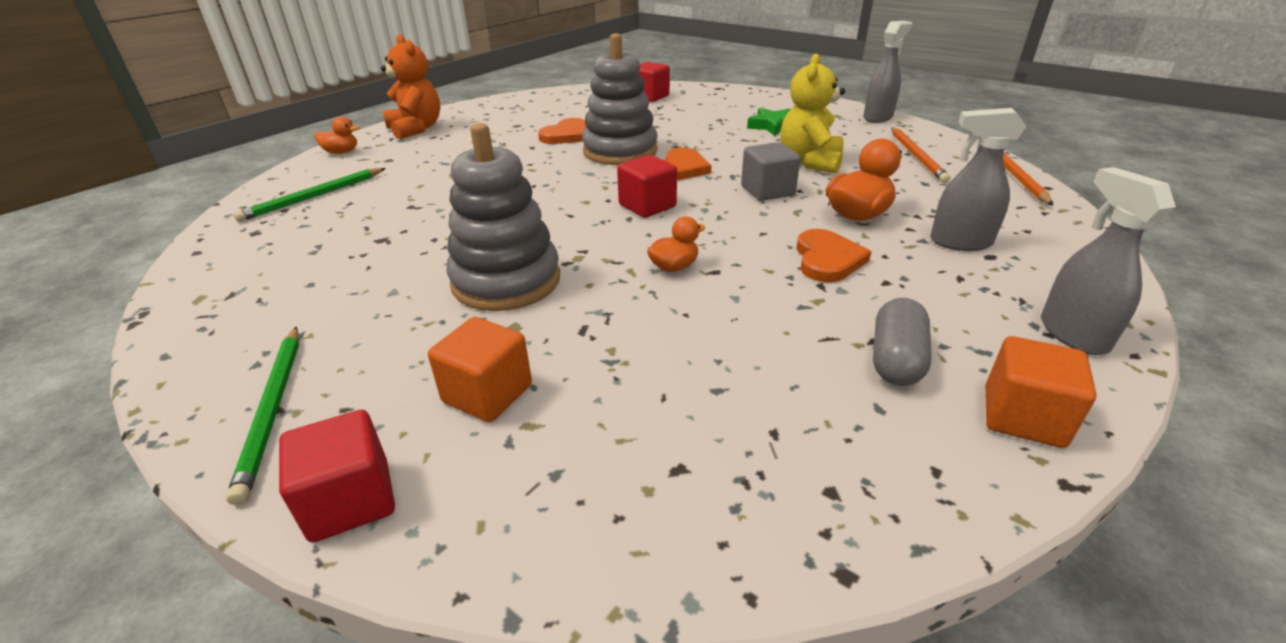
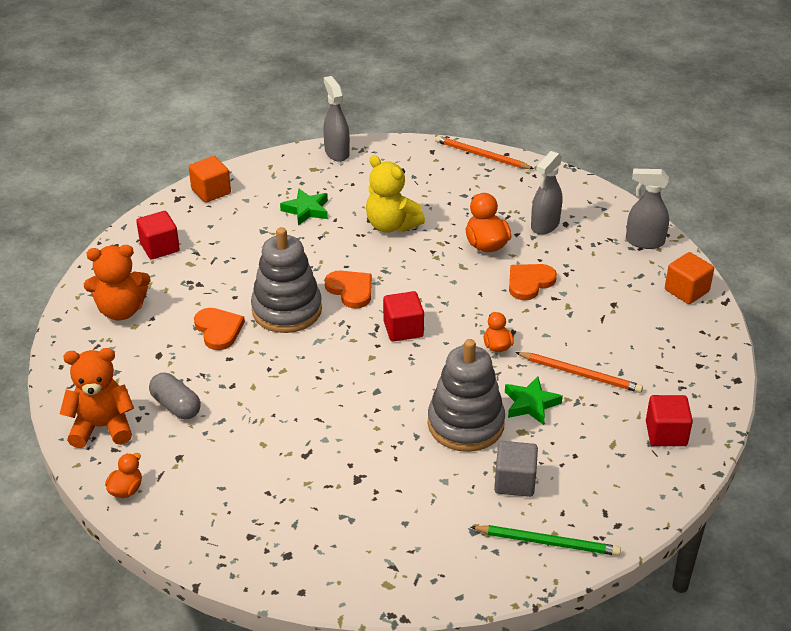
camera: 65 degrees left, 5 degrees up
green pencil [233,168,386,222] -> none
red cube [279,410,395,542] -> red cube moved to [646,395,693,446]
orange cube [428,317,532,422] -> orange cube moved to [189,156,231,203]
grey cube [741,142,801,201] -> grey cube moved to [494,441,538,497]
orange heart [796,229,871,282] -> orange heart turned 75 degrees counterclockwise [509,264,557,300]
grey capsule [873,298,932,386] -> grey capsule moved to [149,373,201,420]
orange pencil [891,127,951,183] -> orange pencil moved to [515,352,643,393]
none -> orange teddy bear [84,245,151,320]
none -> green star [505,376,563,425]

